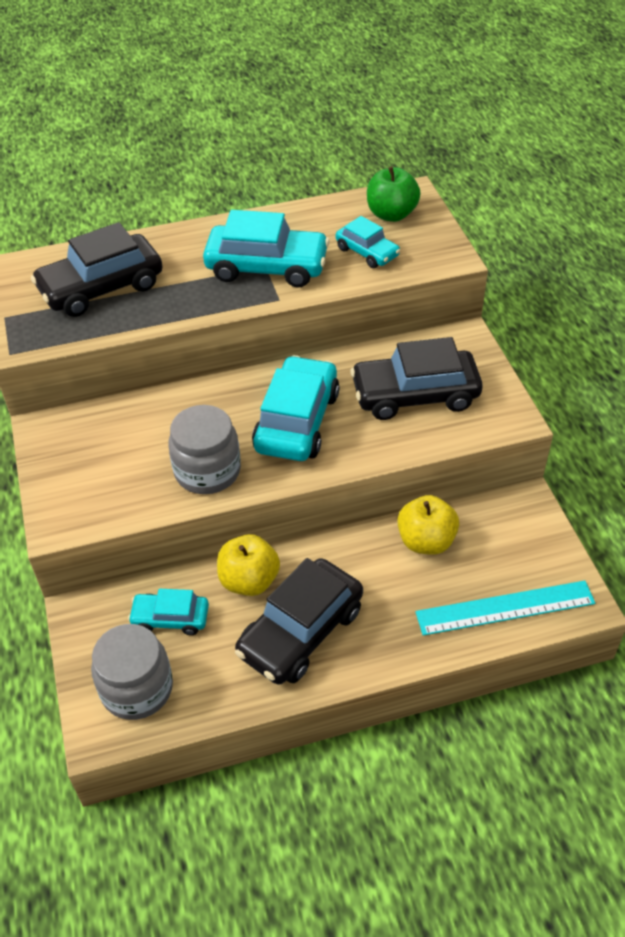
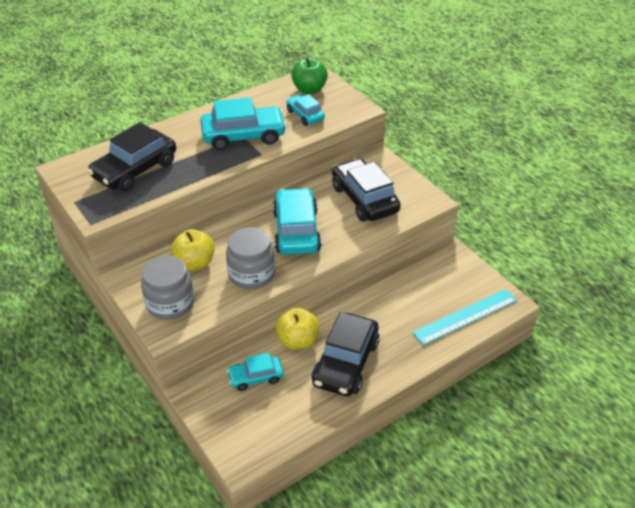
camera: 20 degrees left, 5 degrees down
grey jar [91,624,173,720] -> grey jar moved to [141,255,194,320]
turquoise car [336,216,400,268] -> turquoise car turned 150 degrees counterclockwise [286,94,325,126]
black car [350,337,483,420] -> black car turned 90 degrees clockwise [332,158,401,222]
yellow apple [397,495,459,555] -> yellow apple moved to [171,229,215,271]

